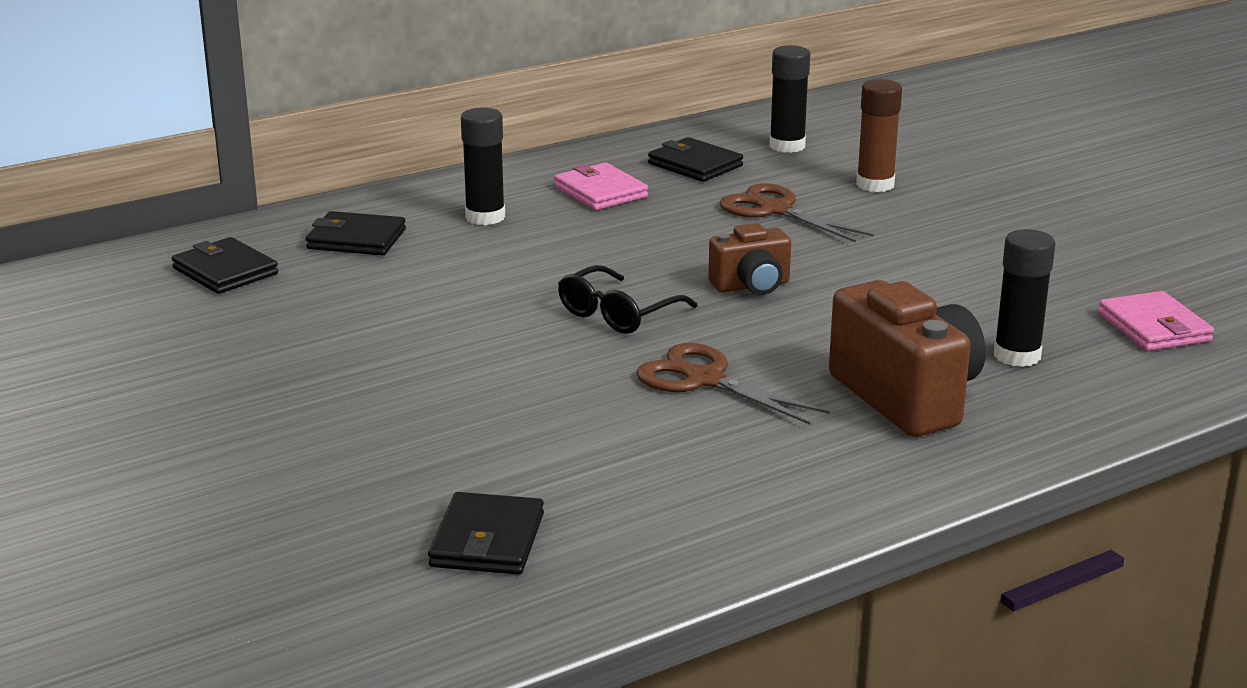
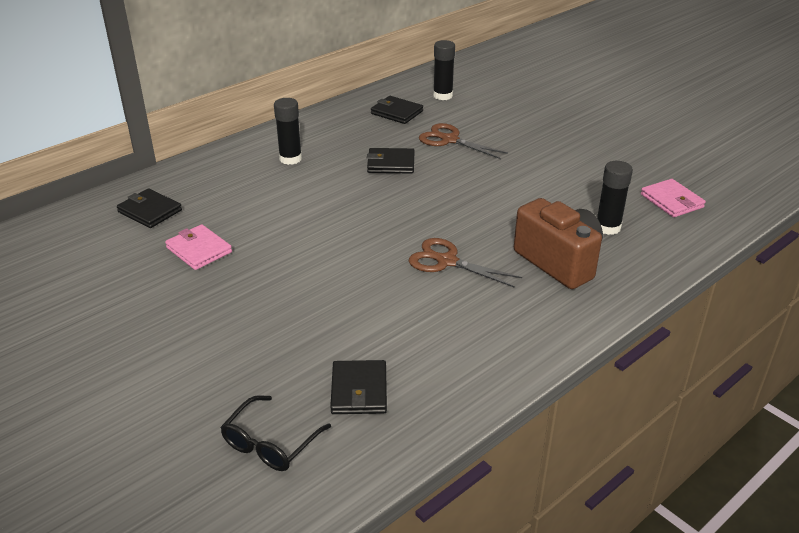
camera: 10 degrees left, 10 degrees up
black wallet [306,211,406,255] -> black wallet moved to [367,148,414,174]
pink wallet [554,163,648,210] -> pink wallet moved to [165,224,232,270]
black glasses [558,265,697,334] -> black glasses moved to [220,395,331,471]
brown camera [708,223,791,295] -> none
brown glue stick [856,79,902,192] -> none

